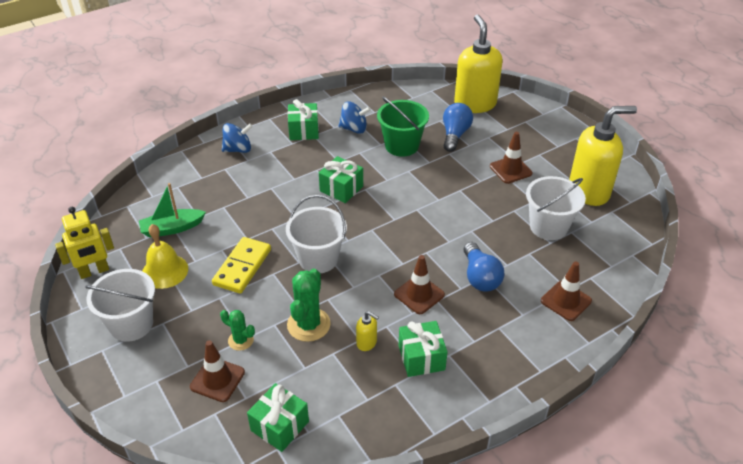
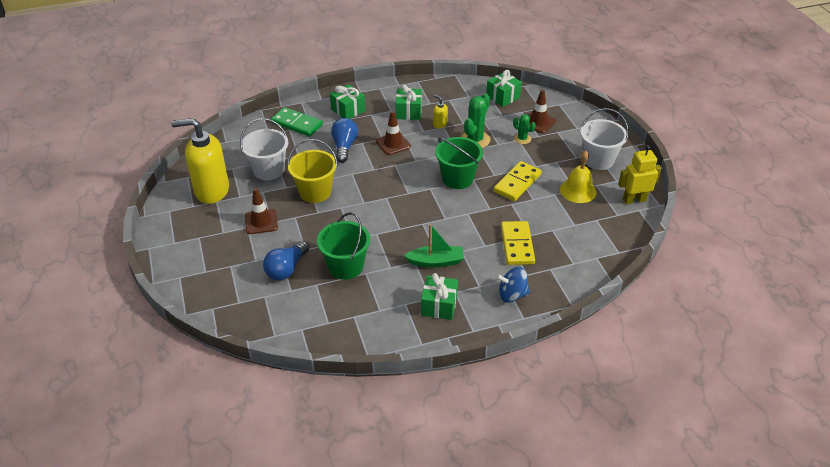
camera: 165 degrees left, 0 degrees up
green boat [139,183,206,238] -> green boat moved to [404,224,464,268]
white bucket [286,195,347,273] -> green bucket [435,137,483,189]
green gift [319,156,363,203] -> green gift moved to [330,84,365,119]
blue spinning top [338,101,371,134] -> none
yellow soap dispenser [454,15,503,113] -> none
brown traffic cone [541,261,592,321] -> green domino [271,107,323,137]
none -> yellow bucket [287,139,338,203]
none -> yellow domino [501,221,535,265]

